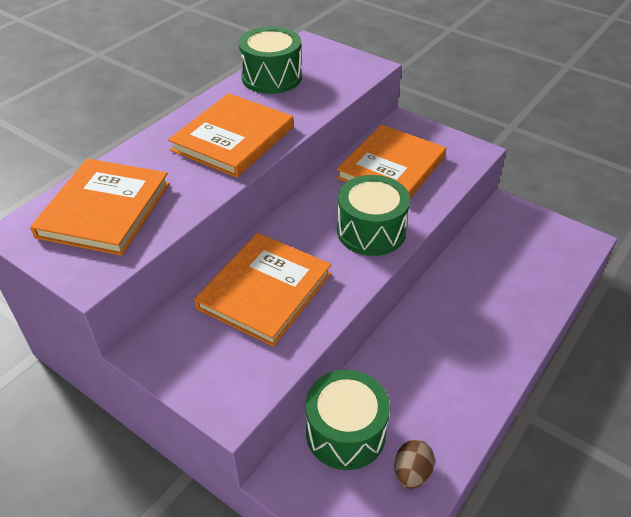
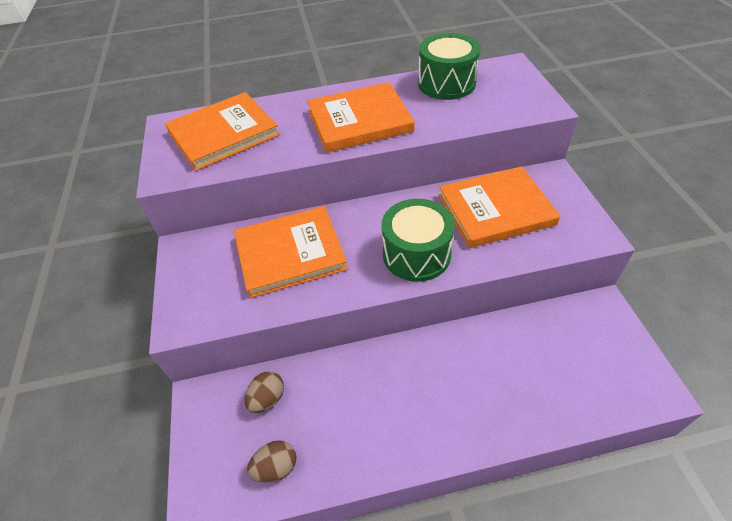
camera: 45 degrees right, 5 degrees up
green drum [306,370,390,470] -> brown egg [245,371,284,413]

